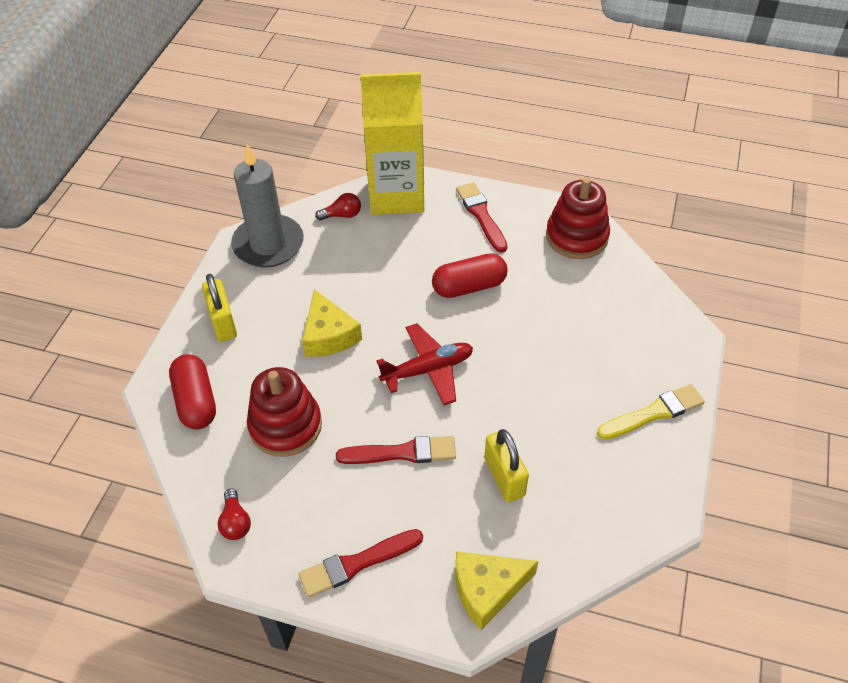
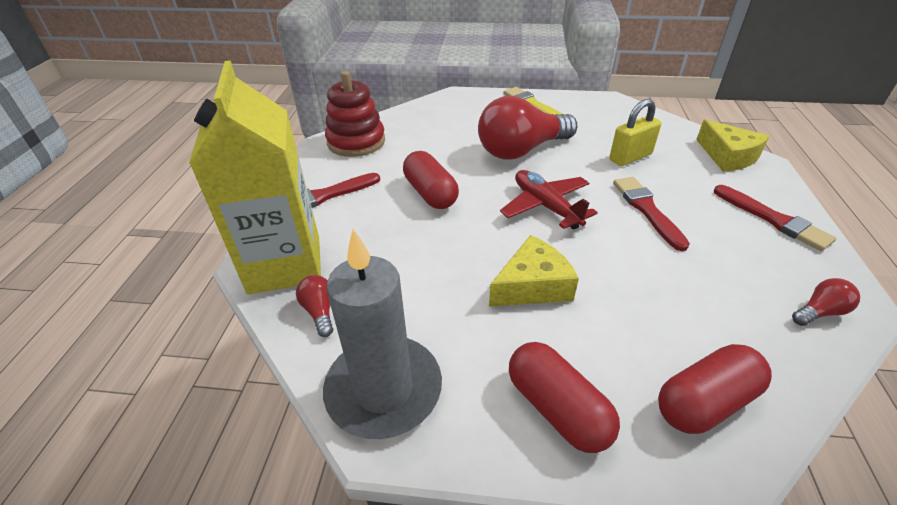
camera: 100 degrees left, 10 degrees down
yellow padlock [202,274,237,342] -> red capsule [509,342,620,453]
red stacking toy [247,367,322,457] -> none
none -> red light bulb [478,96,577,160]

